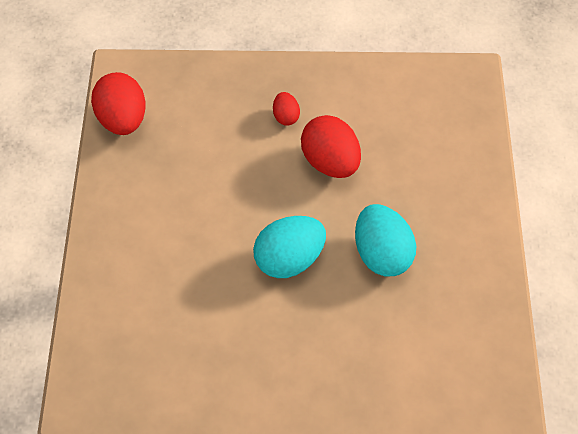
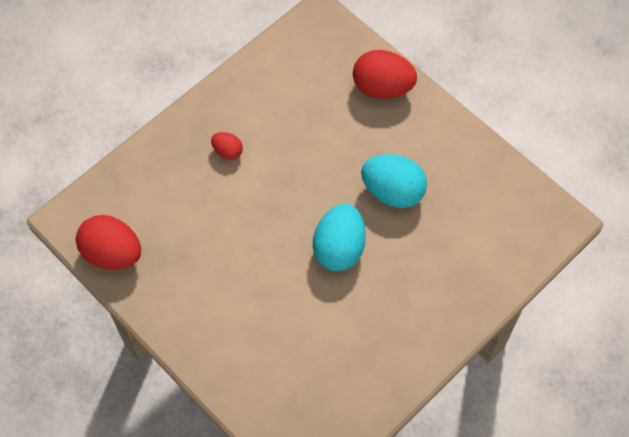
camera: 45 degrees left, 5 degrees up
red egg [301,115,361,178] -> red egg moved to [353,50,417,99]

